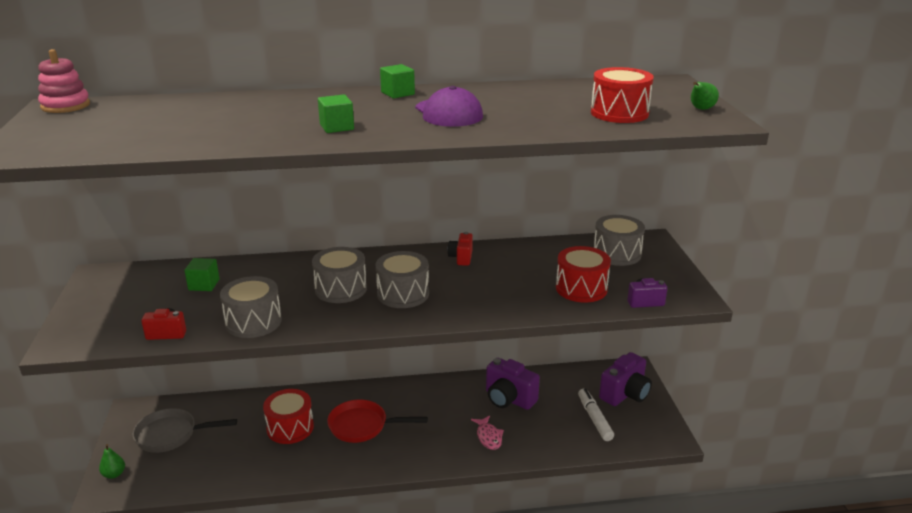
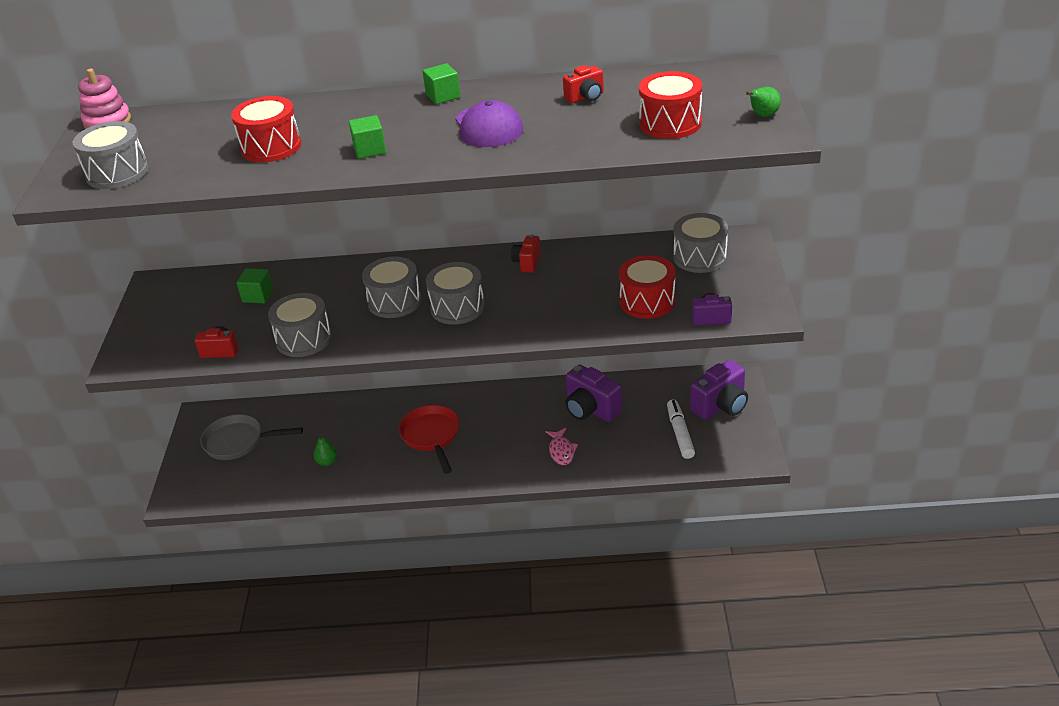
camera: 10 degrees right, 10 degrees up
green pear [99,444,125,479] -> green pear moved to [314,433,337,466]
red drum [263,389,314,444] -> red drum moved to [231,96,301,162]
red pan [327,400,428,443] -> red pan turned 60 degrees clockwise [399,405,459,474]
none -> grey drum [72,121,149,189]
none -> red camera [563,65,604,103]

